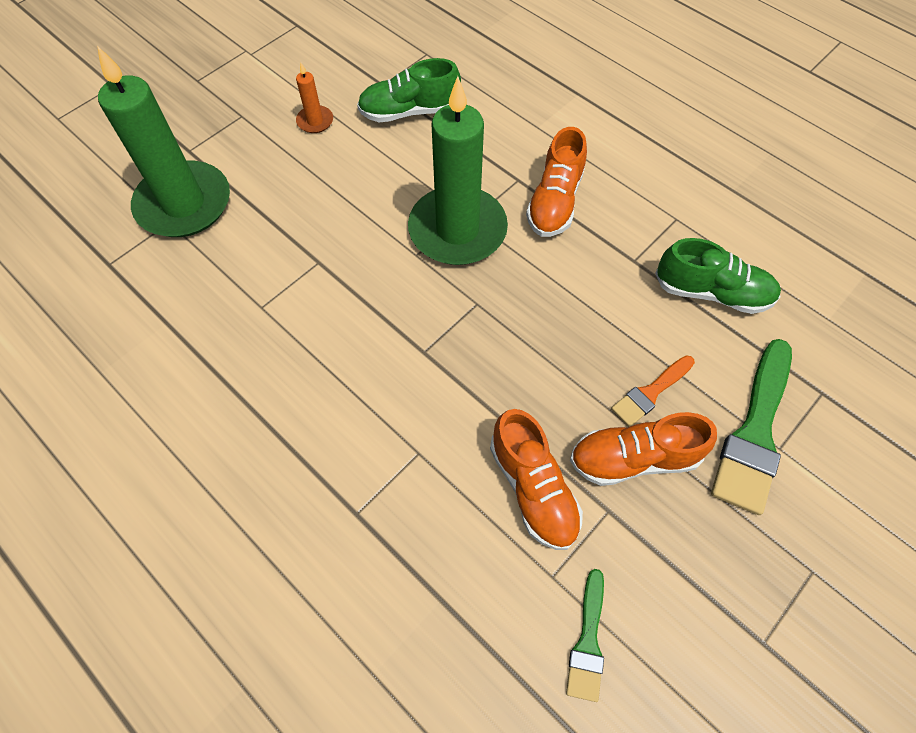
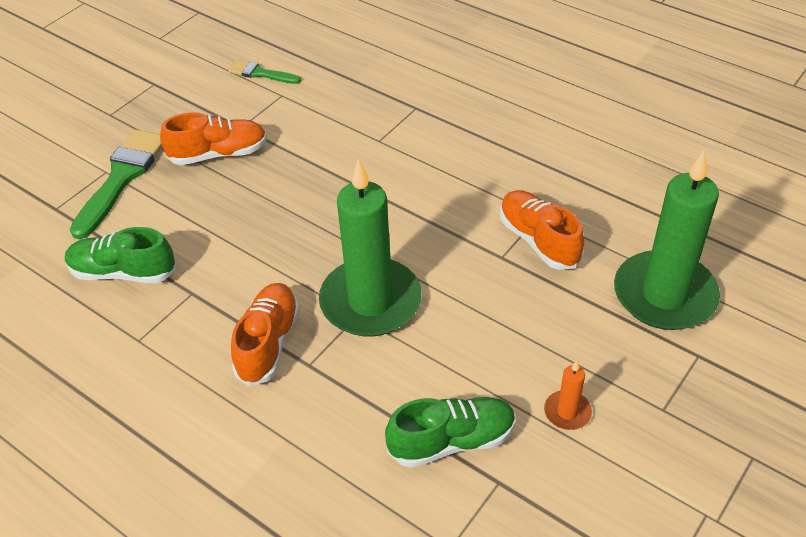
camera: 175 degrees right, 15 degrees down
orange shoe [490,409,583,550] -> orange shoe moved to [500,190,584,270]
green brush [566,569,604,702] -> green brush turned 75 degrees counterclockwise [228,60,301,84]
orange brush [611,355,695,427] -> none

